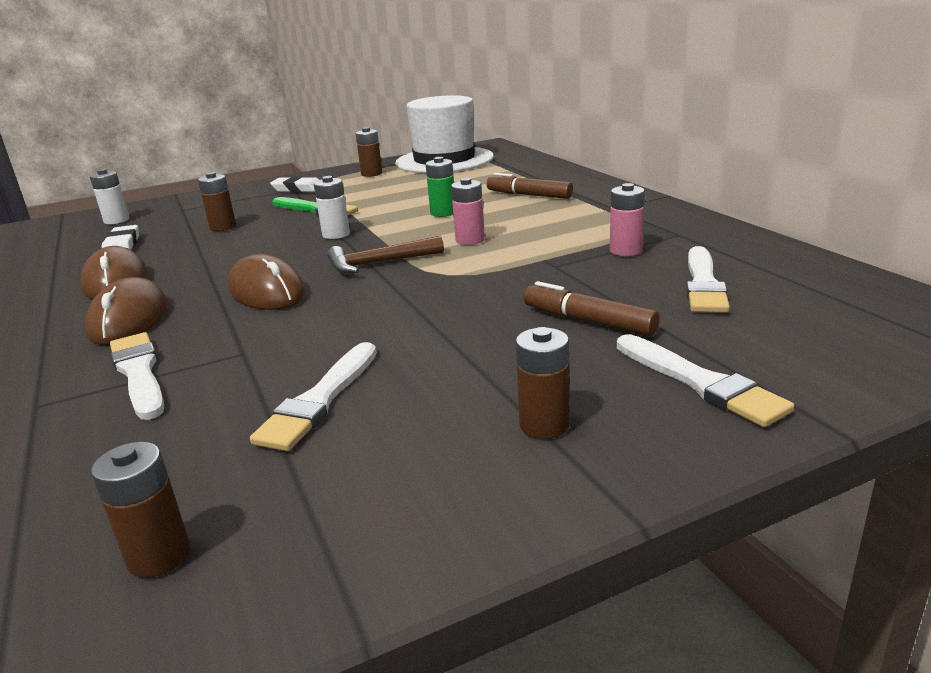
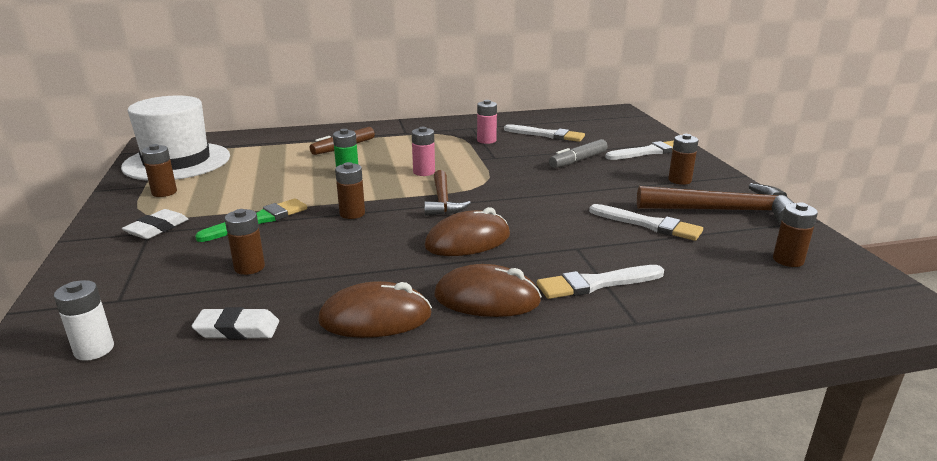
camera: 80 degrees left, 0 degrees up
white battery [314,176,350,239] -> brown battery [335,162,365,219]
brown marker [524,281,660,336] -> grey marker [549,139,608,168]
none -> brown hammer [637,183,794,225]

